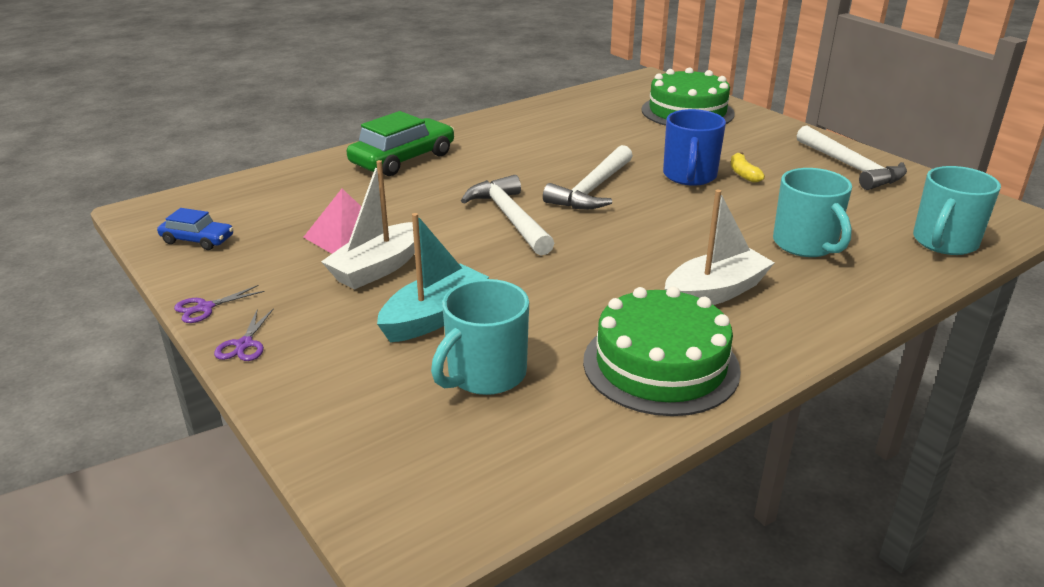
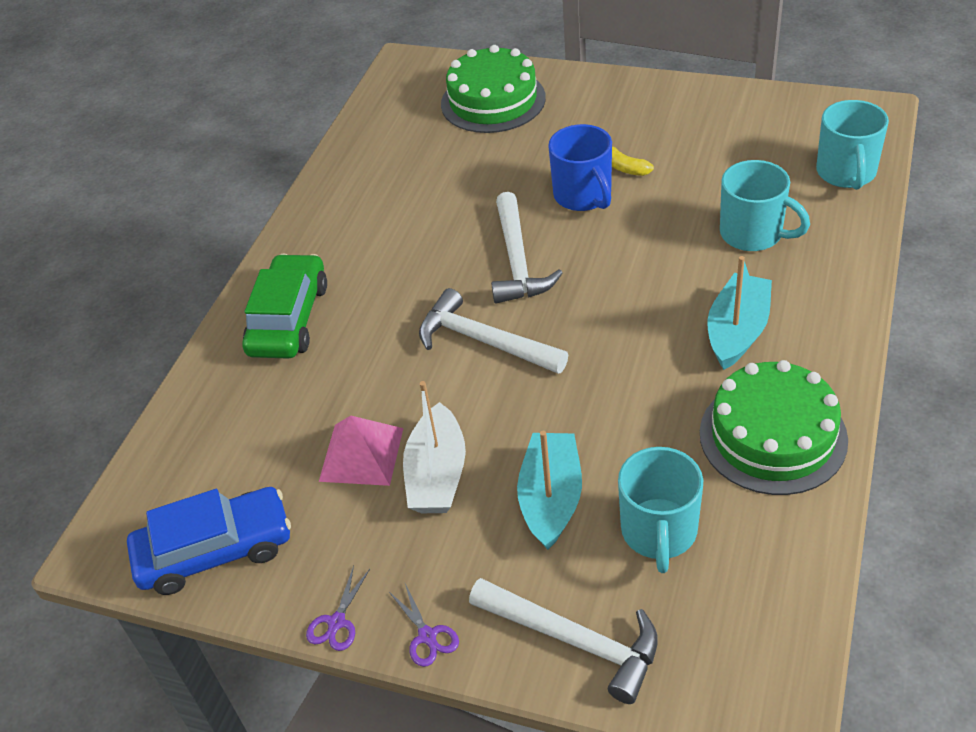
camera: 30 degrees left, 15 degrees up
blue car [157,208,233,250] -> blue car [127,487,291,595], size x1.82
white boat [665,190,775,305] -> turquoise boat [707,256,772,370]
white hammer [797,126,907,190] -> white hammer moved to [469,578,658,704]

